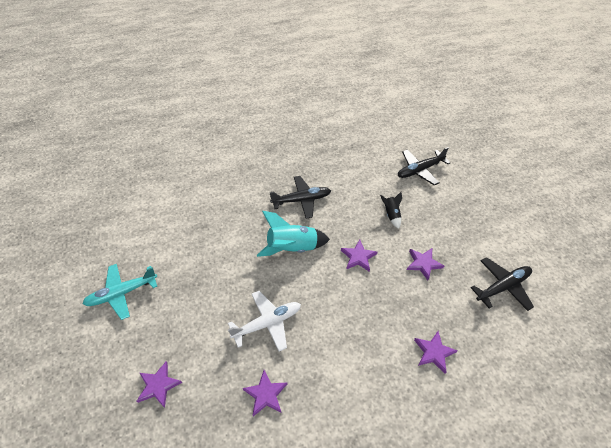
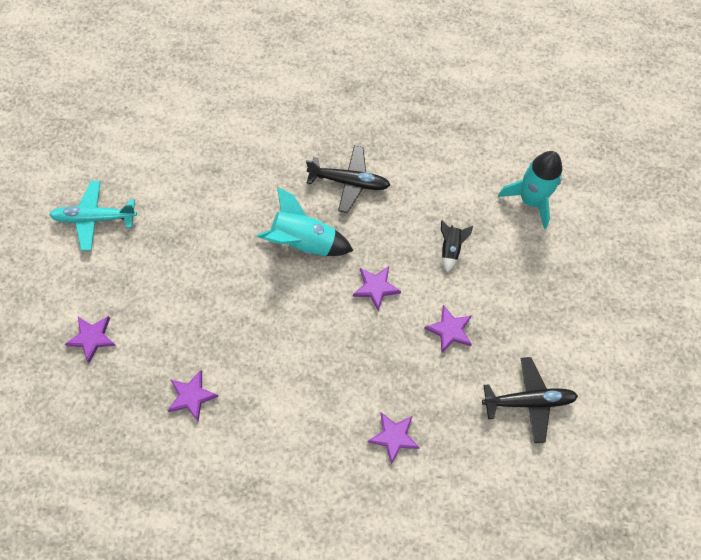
camera: 25 degrees right, 15 degrees up
white plane [228,291,301,352] -> none
black plane [398,147,450,185] -> turquoise rocket [498,151,562,229]

